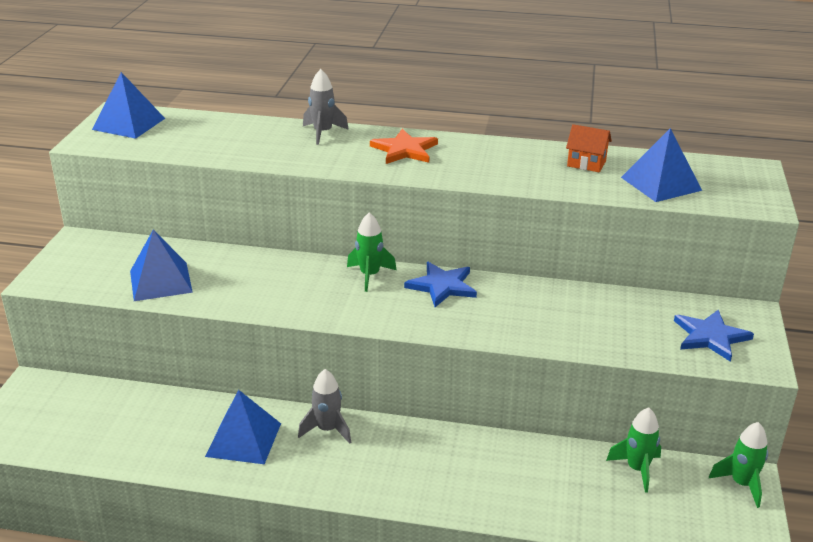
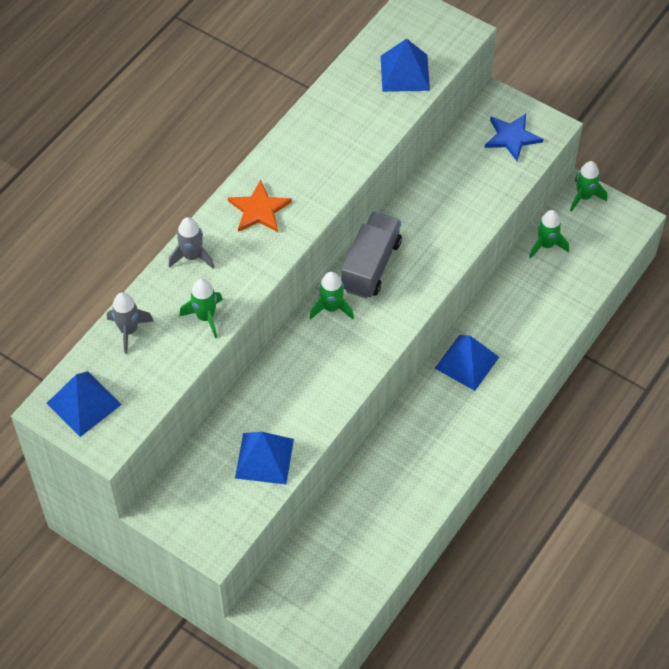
camera: 65 degrees left, 25 degrees up
blue pyramid [205,390,281,464] -> blue pyramid moved to [435,335,499,391]
grey rocket [298,369,351,444] -> grey rocket moved to [107,292,154,354]
blue star [404,262,477,307] -> grey truck [341,212,402,299]
orange house [566,124,612,172] -> none
none -> green rocket [179,279,223,338]

